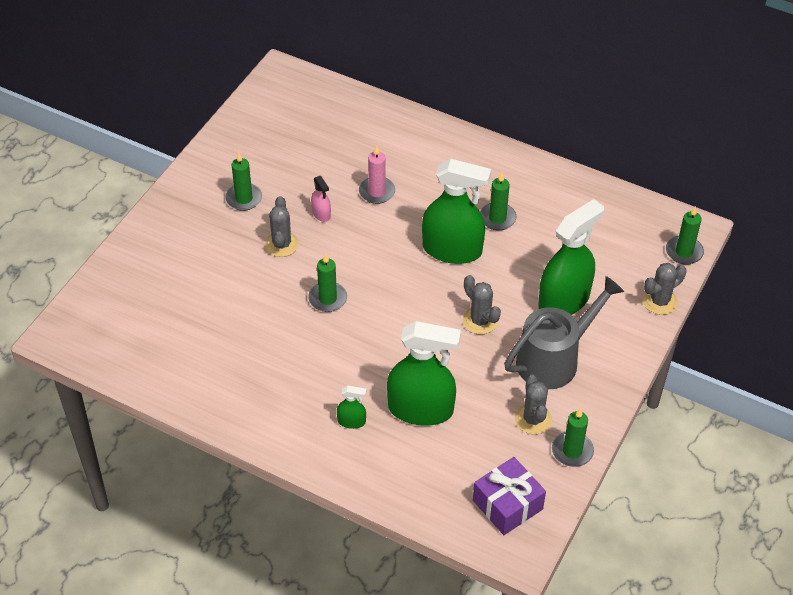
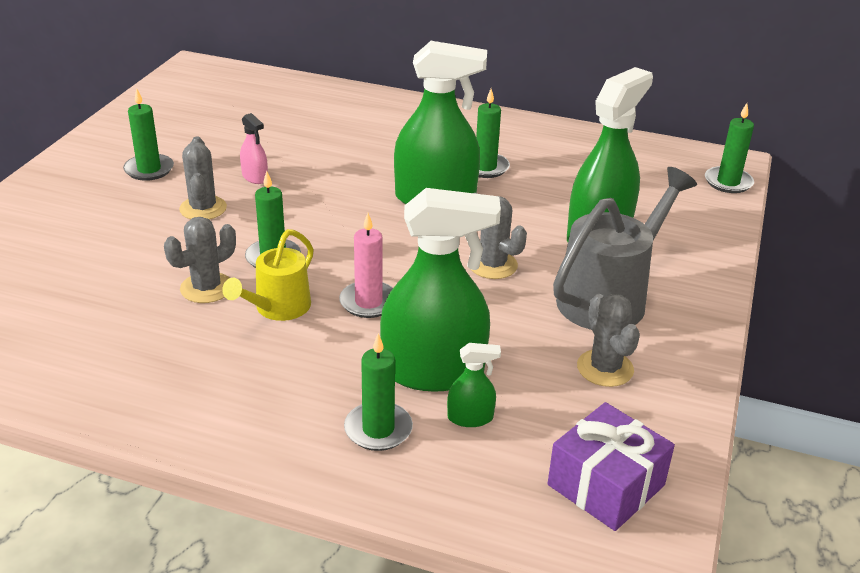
camera: 10 degrees left, 15 degrees down
green spray bottle [337,386,366,429] -> green spray bottle moved to [447,343,501,427]
pink candle [359,146,395,204] -> pink candle moved to [339,213,393,318]
green candle [552,408,594,467] -> green candle moved to [344,333,413,451]
grey cactus [643,263,687,315] -> grey cactus moved to [164,217,236,303]
none -> yellow watering can [222,229,314,321]

